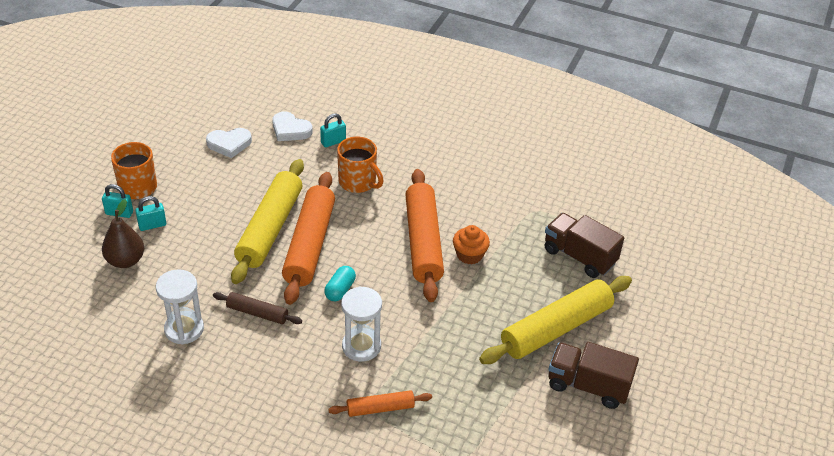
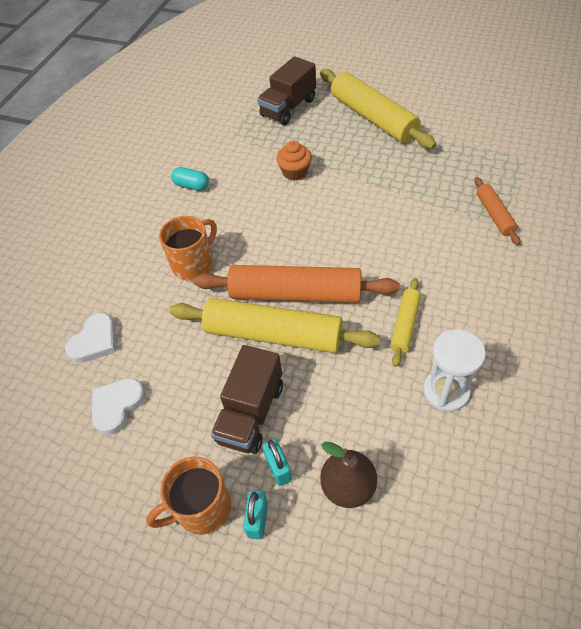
camera: 85 degrees left, 10 degrees up
white heart [206,128,252,158] -> white heart turned 135 degrees counterclockwise [92,378,146,435]
brown rolling pin [213,292,302,324] -> yellow rolling pin [390,278,421,367]
turquoise padlock [320,113,346,148] -> none
turquoise capsule [324,266,356,301] -> turquoise capsule moved to [171,167,209,191]
white hourglass [341,286,382,362] -> none
orange rolling pin [405,169,444,302] -> none
brown truck [548,342,639,409] -> brown truck moved to [211,345,283,454]

